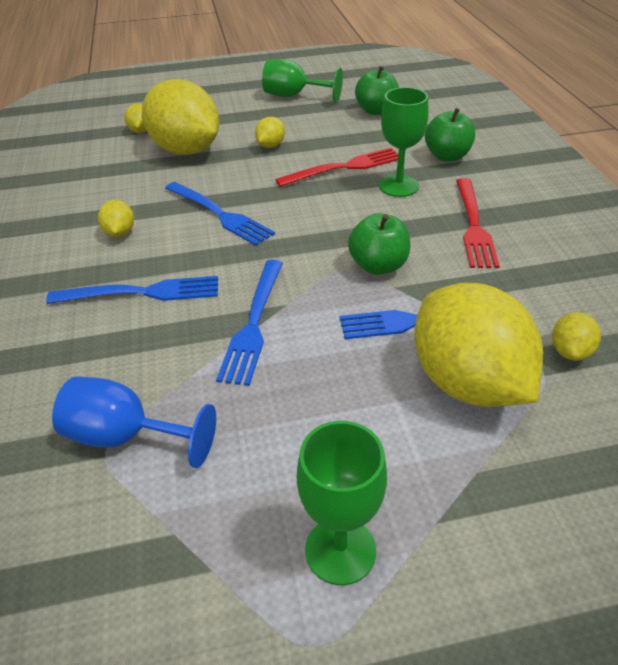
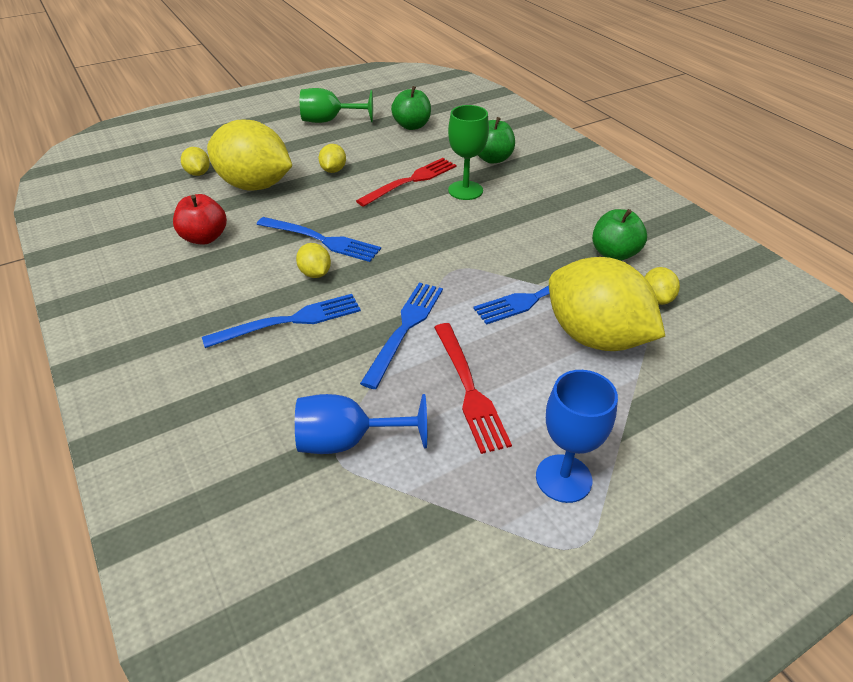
camera: 20 degrees left, 0 degrees up
yellow lemon [98,200,134,237] -> yellow lemon moved to [296,243,331,278]
blue fork [216,260,283,386] -> blue fork turned 150 degrees counterclockwise [360,282,443,389]
green goblet [297,421,387,585] -> blue goblet [536,370,618,503]
green apple [348,213,410,275] -> green apple moved to [592,209,647,261]
red fork [456,178,500,268] -> red fork moved to [434,323,512,454]
none -> red apple [173,194,227,245]

